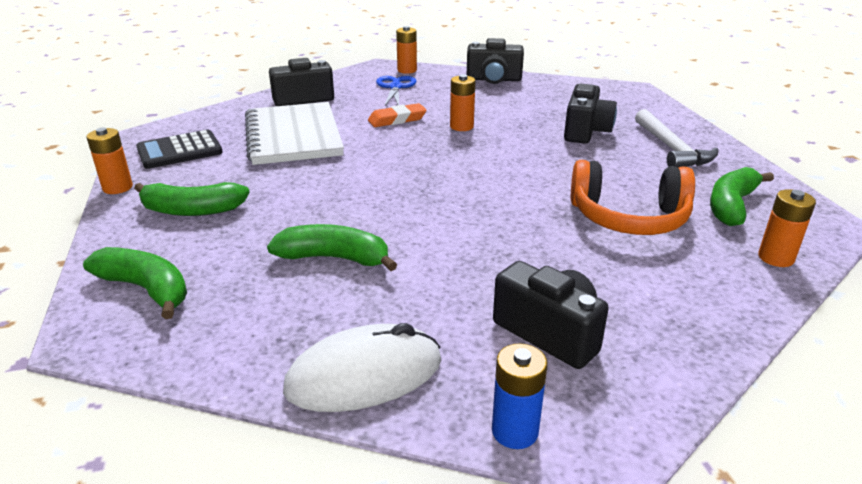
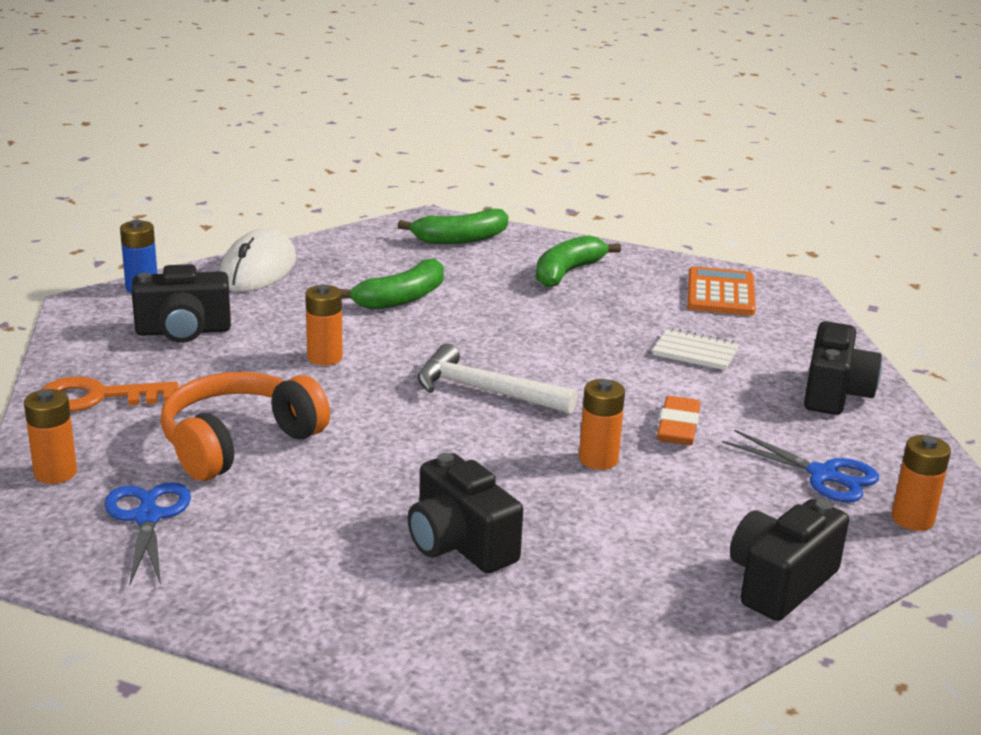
camera: 125 degrees right, 5 degrees down
orange battery [86,127,133,194] -> orange battery moved to [305,284,343,366]
black calculator [136,130,223,169] -> orange calculator [687,267,756,316]
white notebook [245,102,344,165] -> white notebook [652,328,739,370], size x0.45
white hammer [635,109,719,168] -> white hammer moved to [417,344,578,414]
green banana [710,167,774,226] -> blue scissors [104,482,191,585]
none -> orange key [41,376,179,412]

